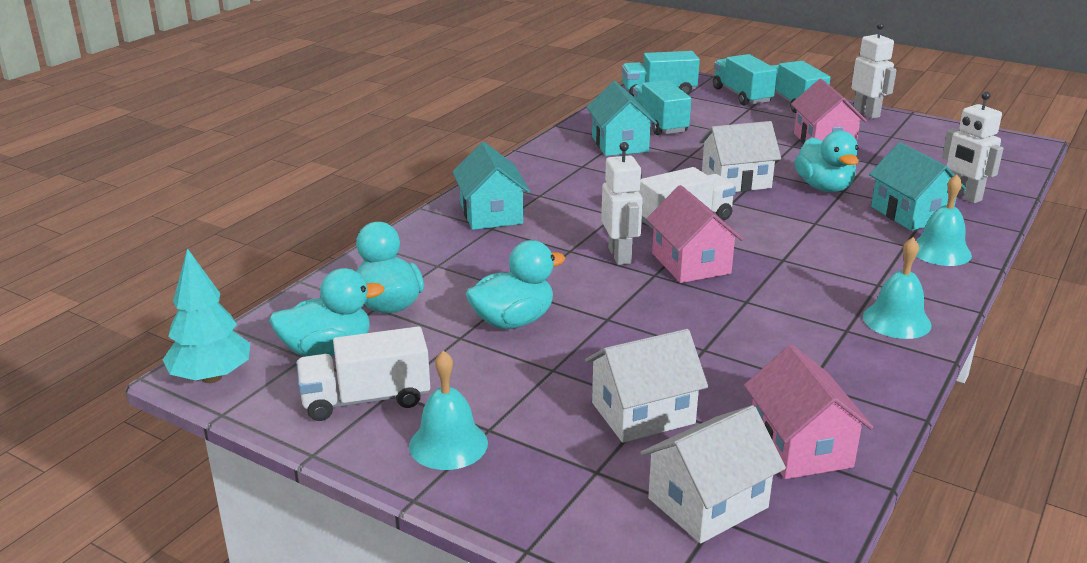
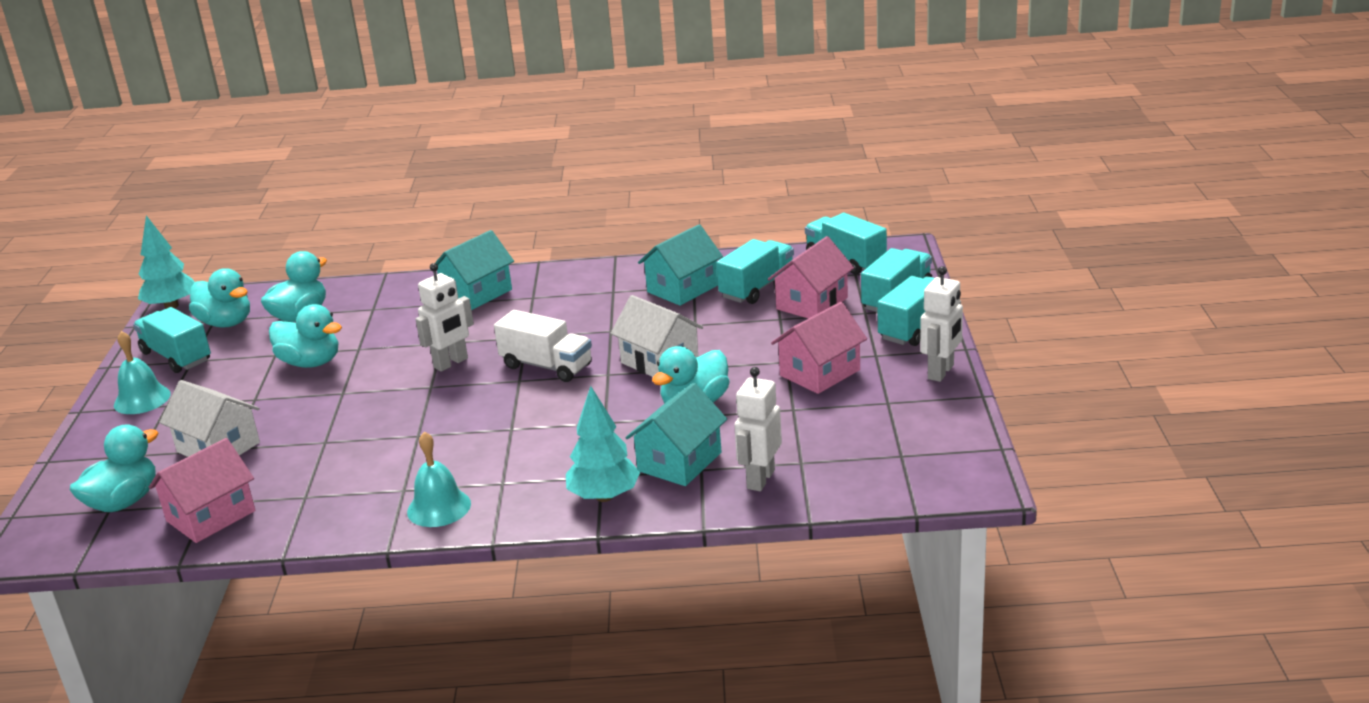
camera: 60 degrees right, 0 degrees up
white truck [296,326,430,421] -> turquoise truck [133,307,211,373]
white house [640,405,786,544] -> turquoise duck [70,424,158,512]
pink house [646,185,743,283] -> pink house moved to [768,236,854,319]
turquoise bell [916,174,972,266] -> turquoise tree [566,386,640,502]

